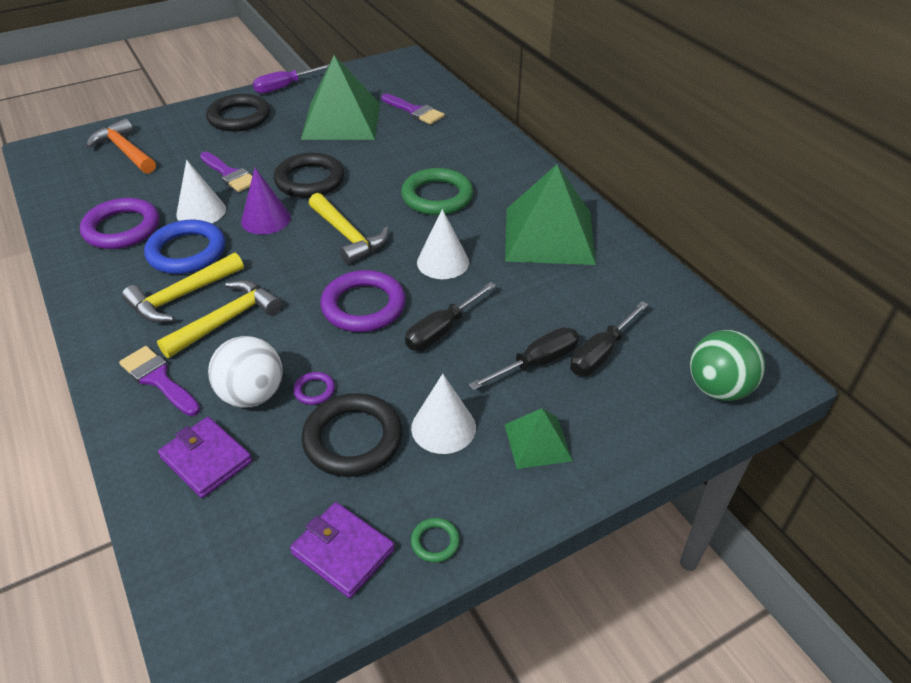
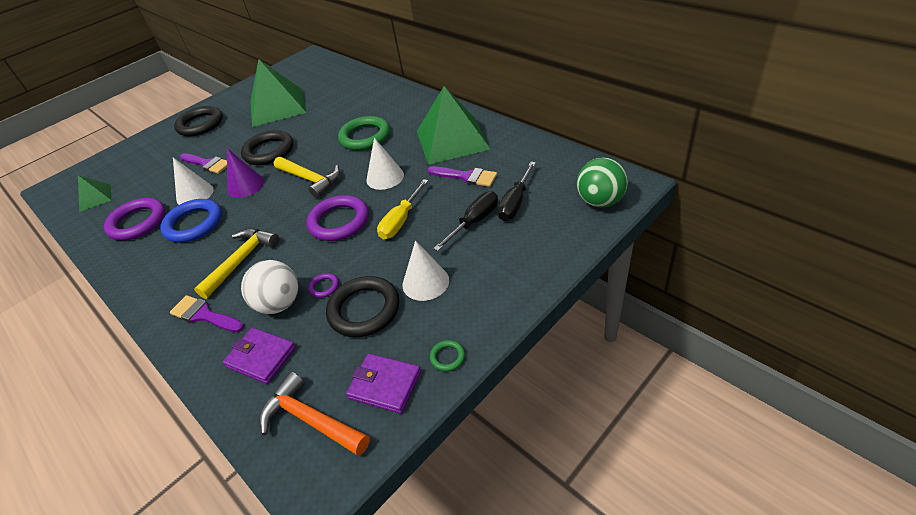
camera: 10 degrees left, 0 degrees up
orange hammer [86,118,156,174] -> orange hammer moved to [259,372,370,456]
yellow hammer [122,252,244,323] -> none
purple screwdriver [253,64,329,94] -> none
purple brush [381,94,445,124] -> purple brush moved to [427,166,497,187]
black screwdriver [405,282,496,351] -> yellow screwdriver [377,179,428,239]
green pyramid [505,408,573,469] -> green pyramid moved to [78,175,112,212]

